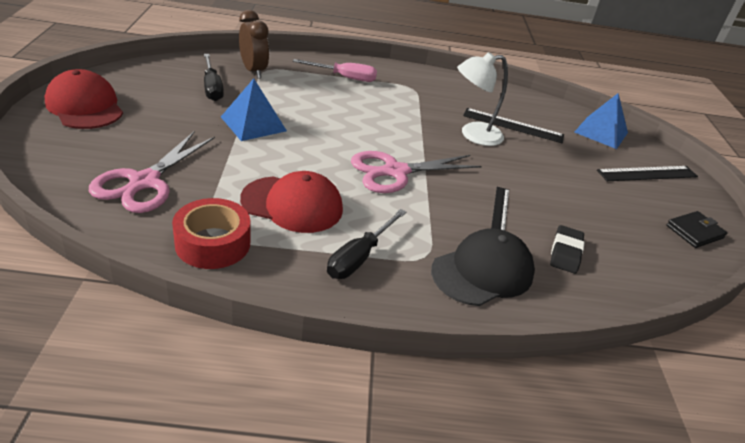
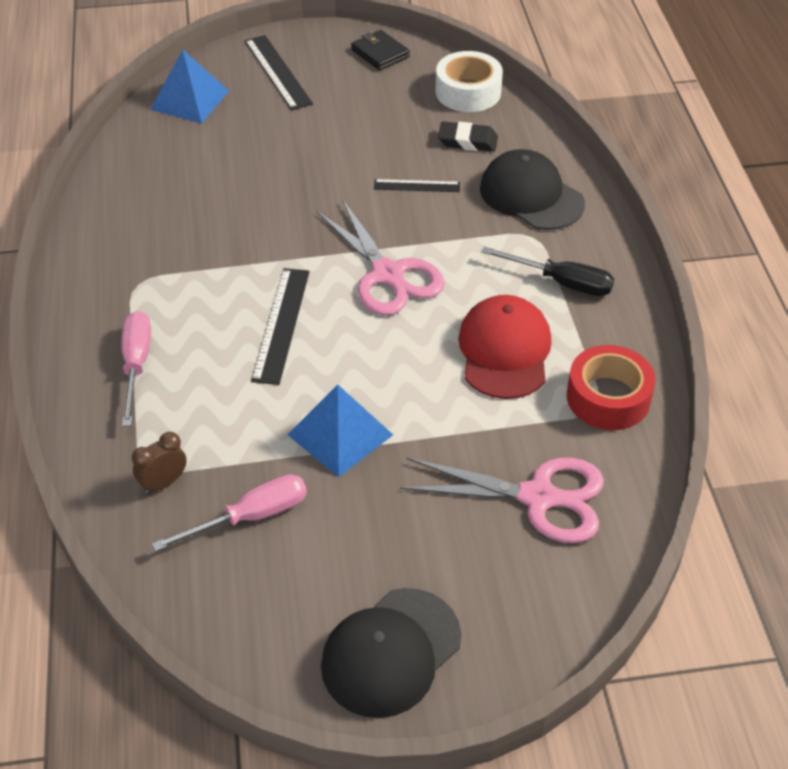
camera: 95 degrees left, 10 degrees up
red cap [44,69,123,129] -> black cap [321,588,461,718]
black screwdriver [204,54,224,101] -> pink screwdriver [152,474,307,552]
brown clock [239,10,269,79] -> brown clock [132,432,187,494], size x0.62
white lamp [457,52,508,146] -> none
black ruler [463,108,564,143] -> black ruler moved to [251,268,310,385]
none -> white tape [436,51,503,112]

